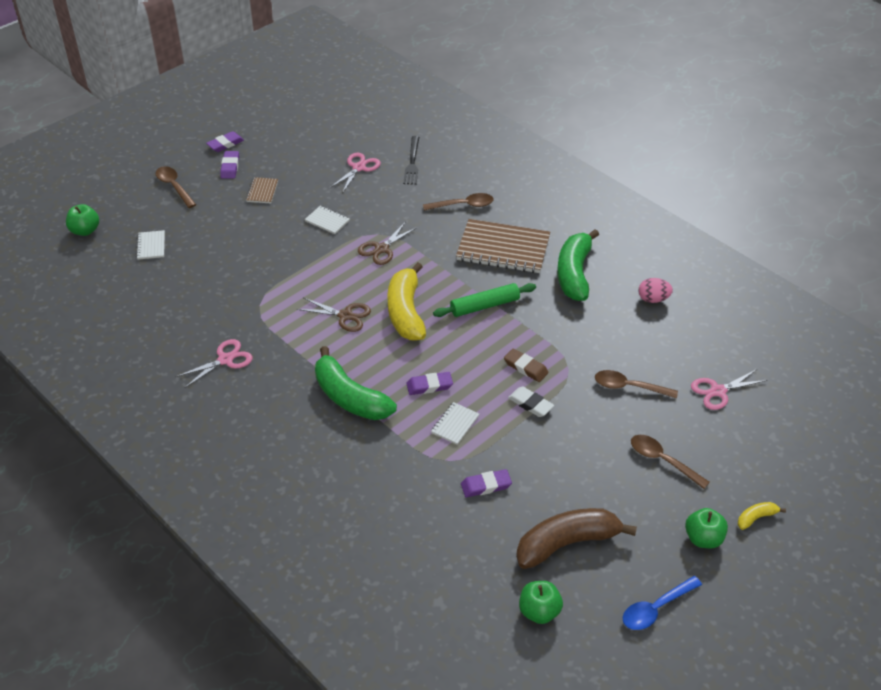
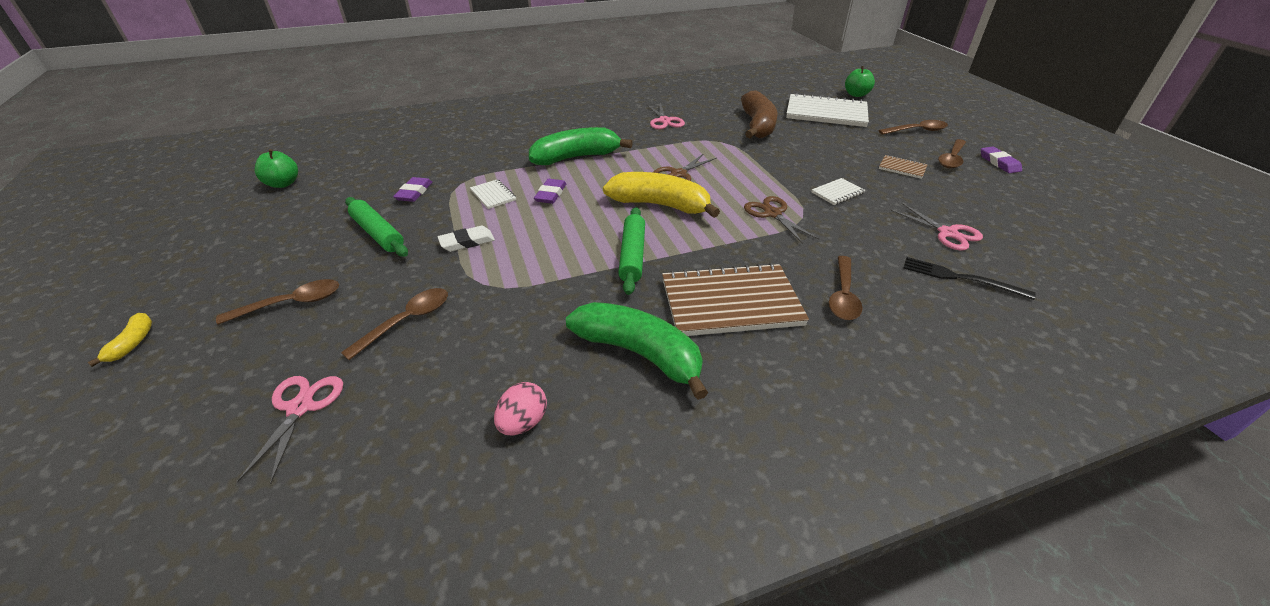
camera: 115 degrees right, 5 degrees down
white notebook [136,230,165,260] -> white notebook [786,93,869,127], size x2.21
purple eraser [220,151,239,178] -> brown spoon [938,139,966,169]
brown notebook [456,219,550,273] -> brown notebook turned 45 degrees clockwise [662,263,809,336]
brown eraser [504,348,549,382] -> none
brown banana [516,508,637,569] -> brown banana moved to [741,90,777,138]
blue spoon [623,576,702,630] -> none
green apple [685,508,728,548] -> none
none -> green rolling pin [345,197,408,257]

